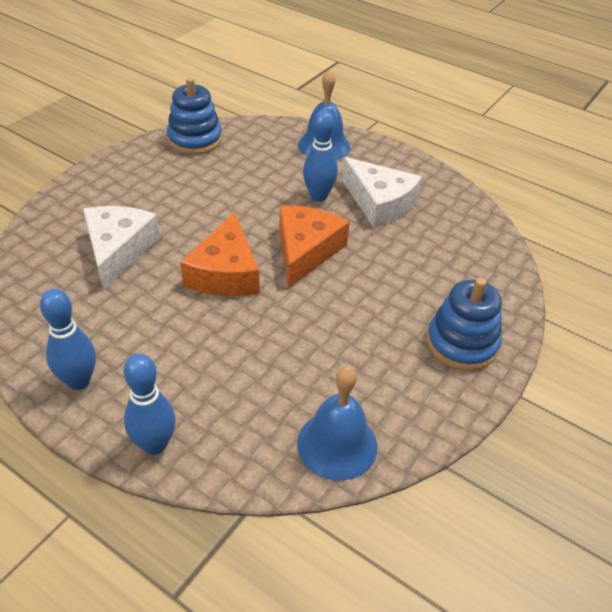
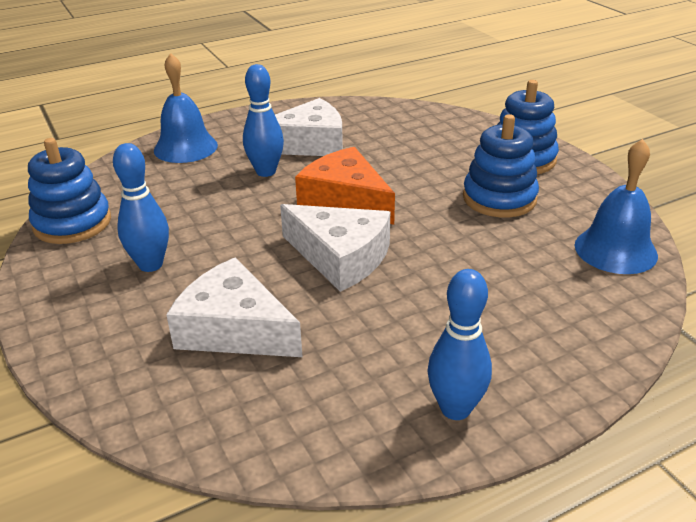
camera: 60 degrees left, 10 degrees down
blue bowling pin [123,354,176,455] -> blue bowling pin moved to [113,143,169,272]
orange cheese [180,212,259,296] -> white cheese [280,204,390,292]
none -> blue stacking toy [463,114,539,217]

